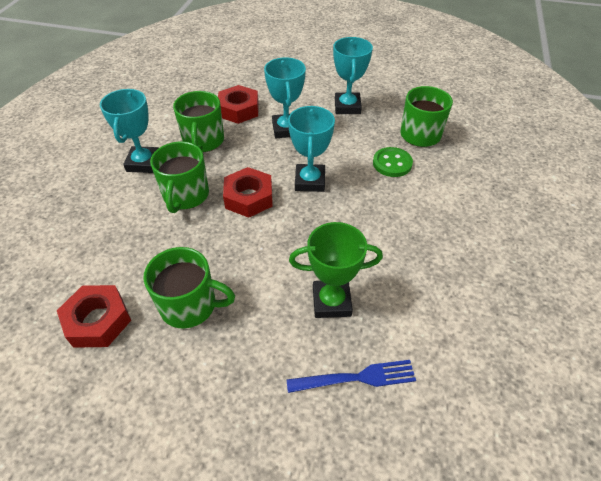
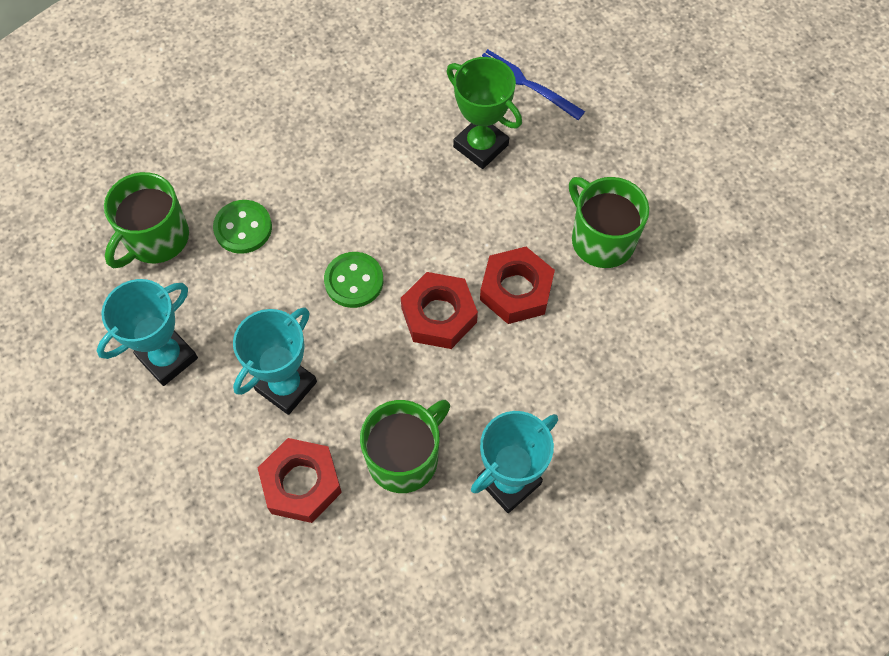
camera: 135 degrees left, 15 degrees up
red nut [57,285,131,348] -> red nut moved to [480,247,555,324]
green mug [150,142,209,213] -> none
turquoise trophy [288,106,335,192] -> green button [324,252,383,308]

